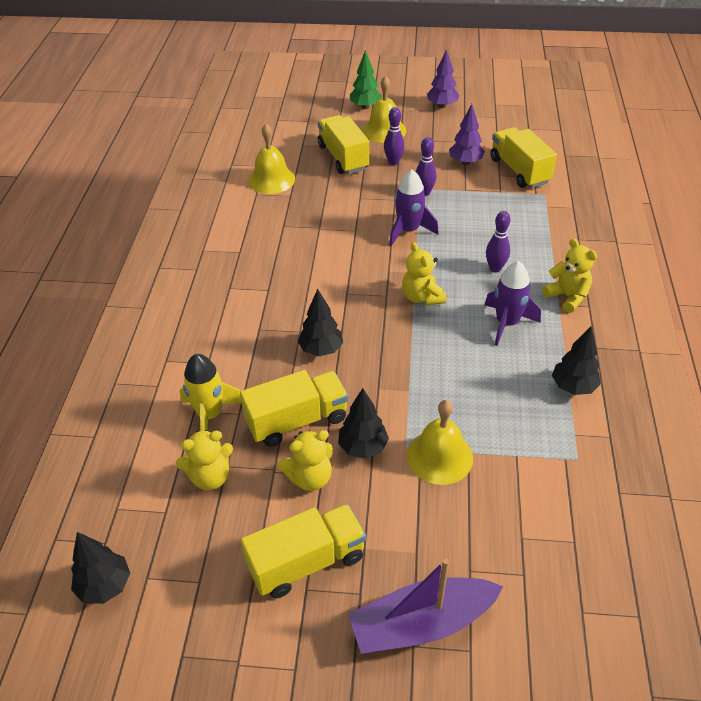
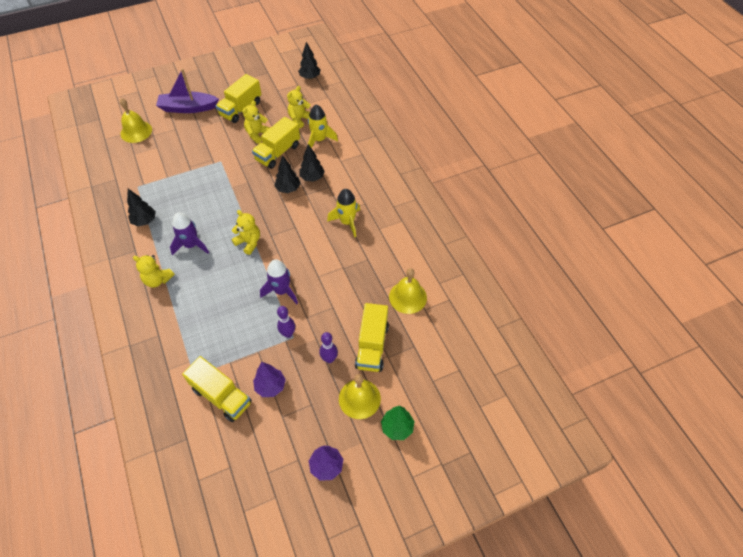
camera: 150 degrees right, 10 degrees up
yellow truck [318,115,369,174] -> yellow truck turned 60 degrees clockwise [355,303,389,372]
black tree [338,388,389,459] -> black tree moved to [299,144,325,182]
purple boat [348,558,503,654] -> purple boat turned 135 degrees counterclockwise [156,68,219,113]
yellow bell [407,400,473,485] -> yellow bell moved to [120,98,152,143]
purple bowling pin [486,211,510,273] -> none
none -> yellow rocket [327,189,360,237]

